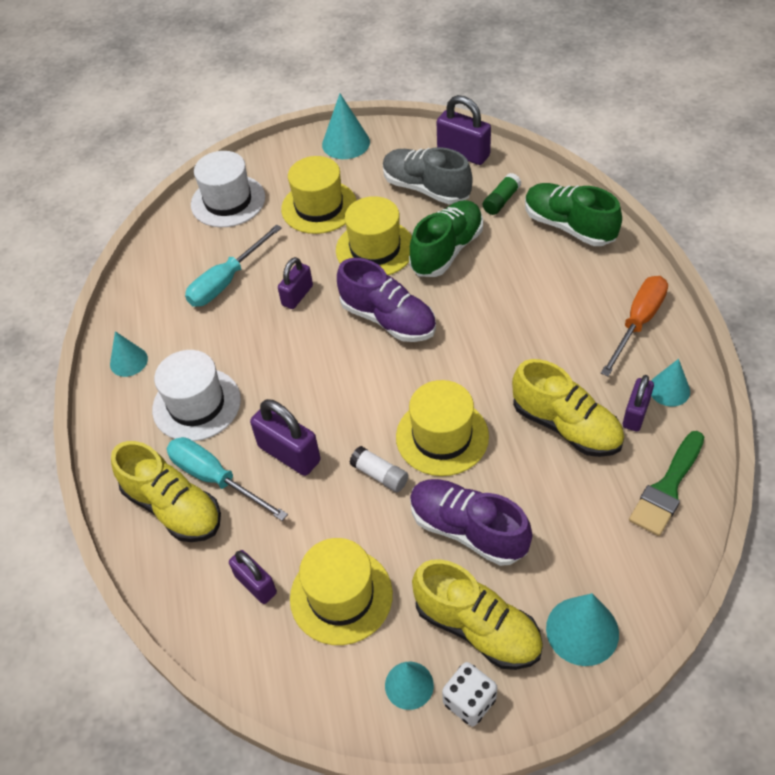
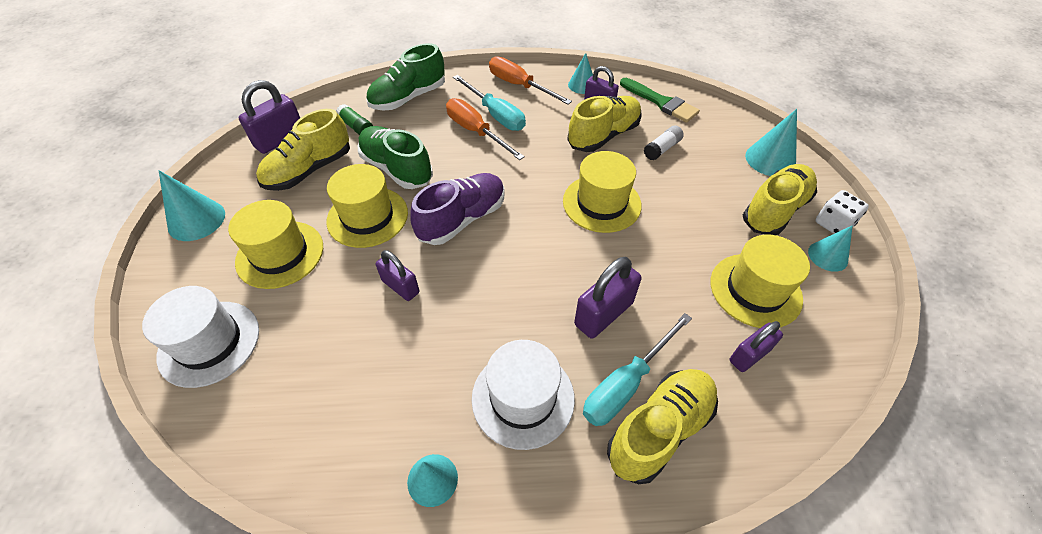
camera: 85 degrees left, 0 degrees up
turquoise screwdriver [185,224,282,307] -> turquoise screwdriver moved to [453,75,526,131]
white glue stick [349,446,409,492] -> white glue stick moved to [644,126,684,160]
grey shoe [383,147,473,204] -> yellow shoe [256,109,350,191]
purple shoe [410,479,532,566] -> none
none -> orange screwdriver [446,98,525,160]

